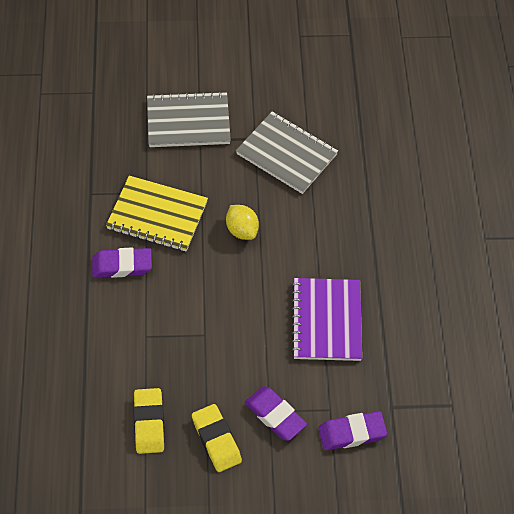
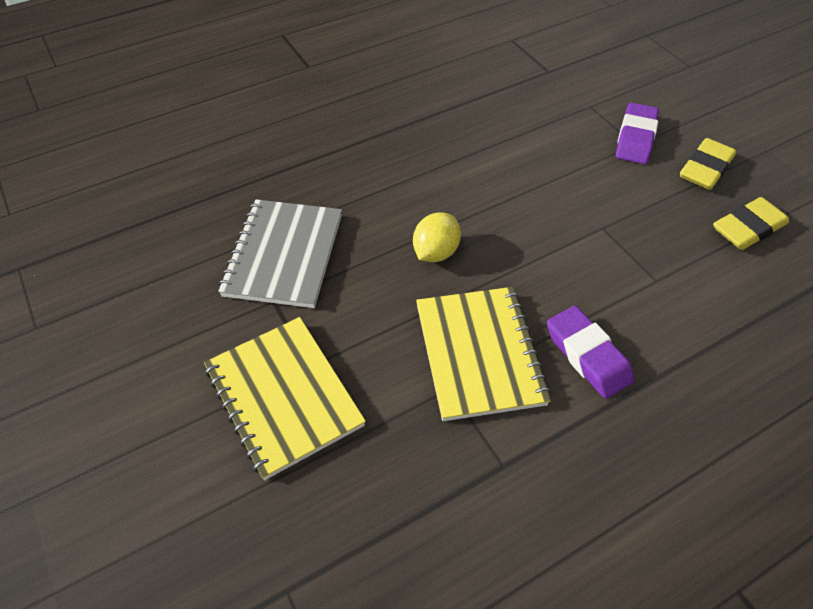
camera: 115 degrees left, 5 degrees down
grey notebook [147,91,231,147] -> yellow notebook [204,317,366,480]
purple notebook [291,278,362,361] -> none
purple eraser [318,411,387,450] -> none

